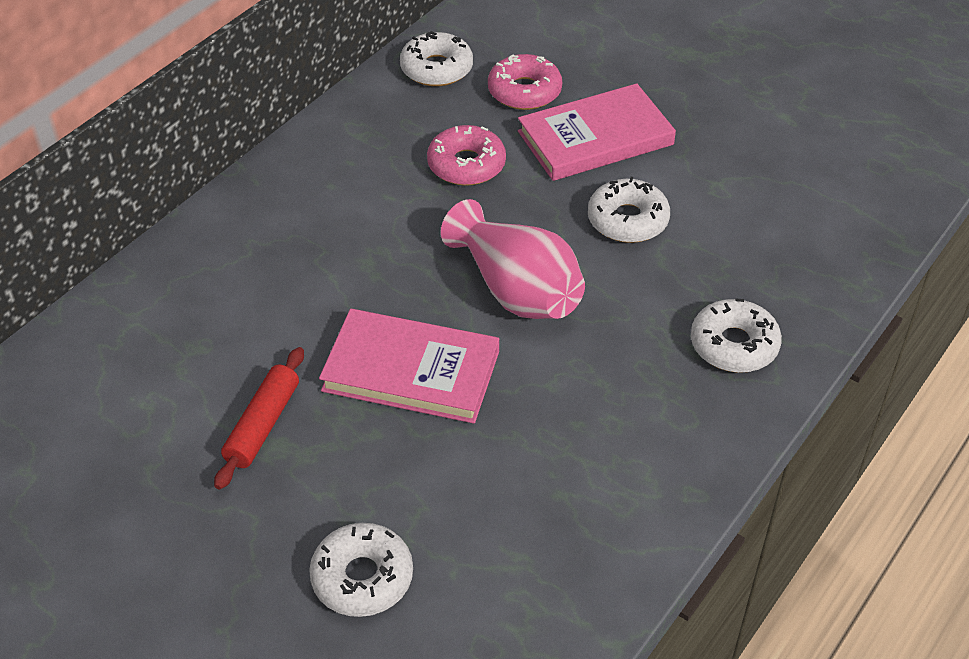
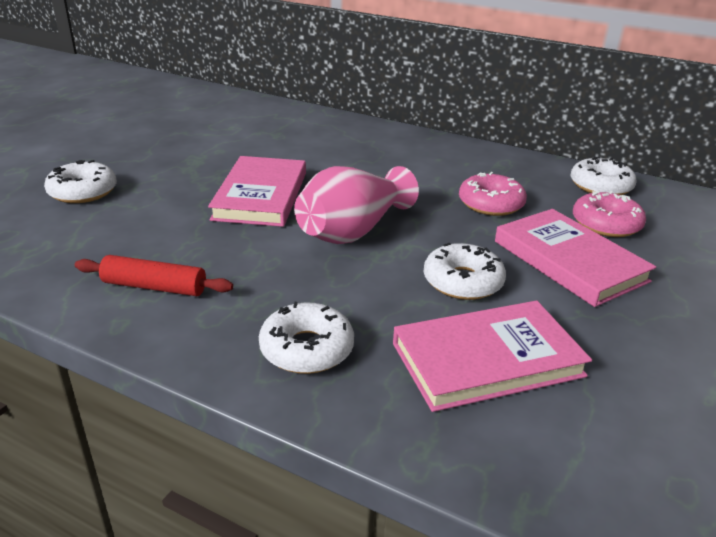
camera: 80 degrees right, 15 degrees down
red rolling pin [214,347,304,490] -> red rolling pin moved to [75,255,233,296]
none -> pink book [393,300,592,412]

